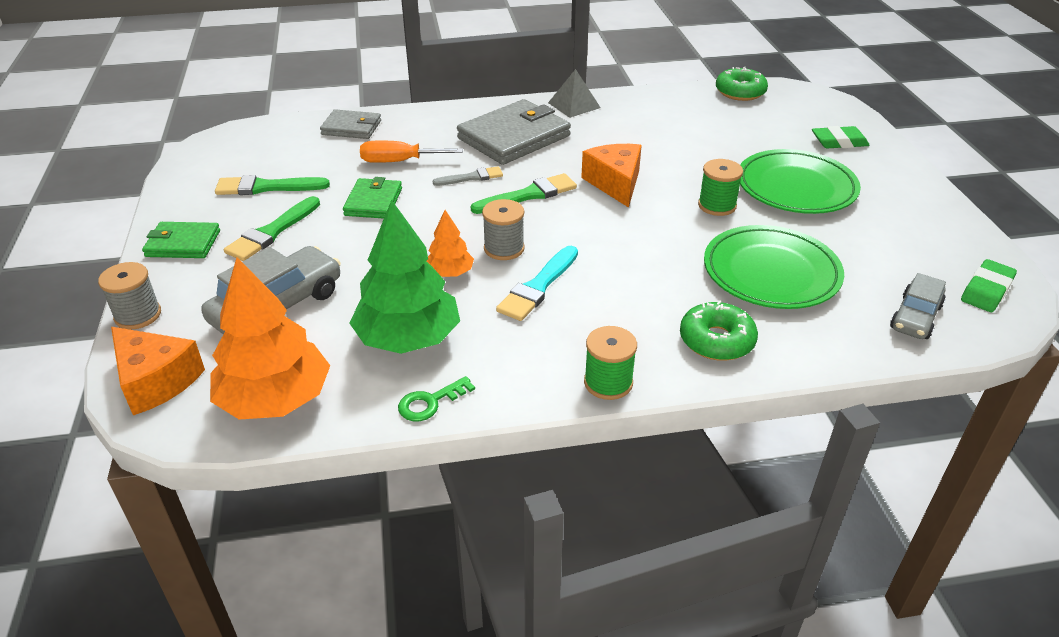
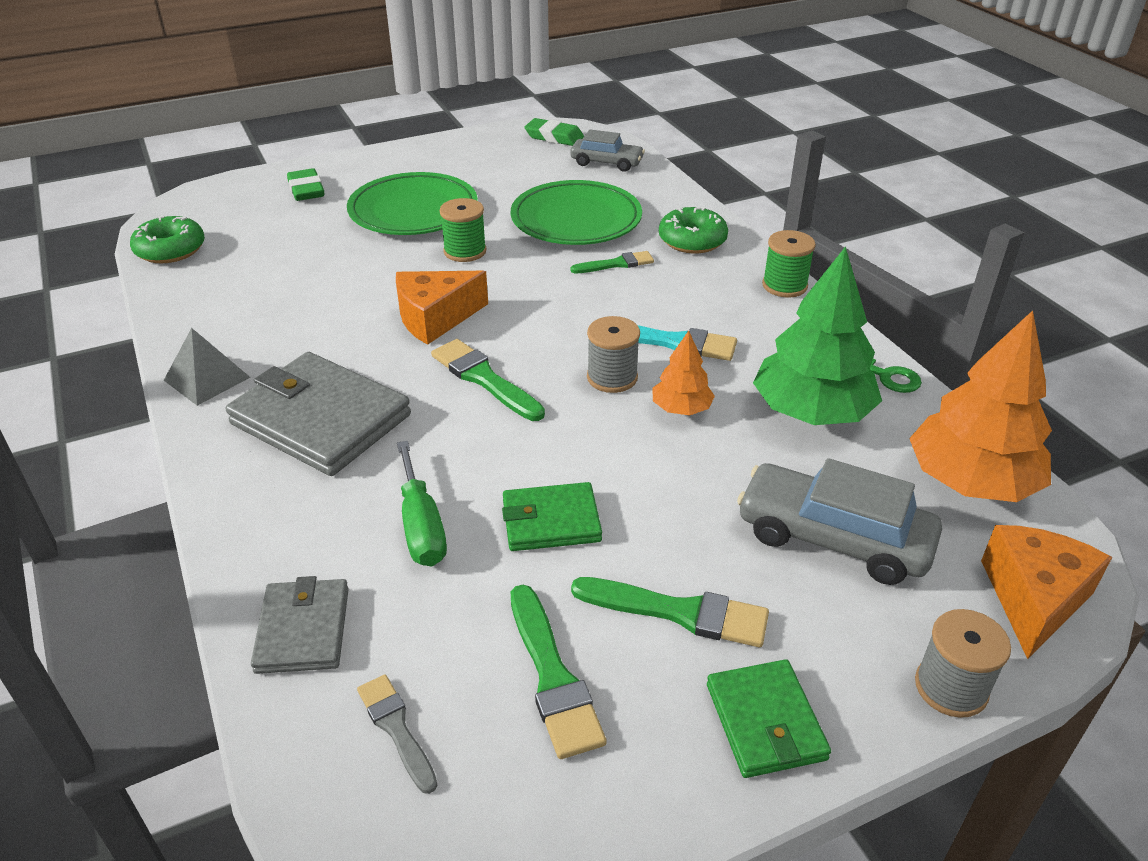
camera: 105 degrees left, 0 degrees up
orange screwdriver [360,141,463,163] -> green screwdriver [397,441,447,566]
grey brush [433,166,503,186] -> grey brush moved to [357,674,437,794]
none -> green brush [570,251,654,273]

